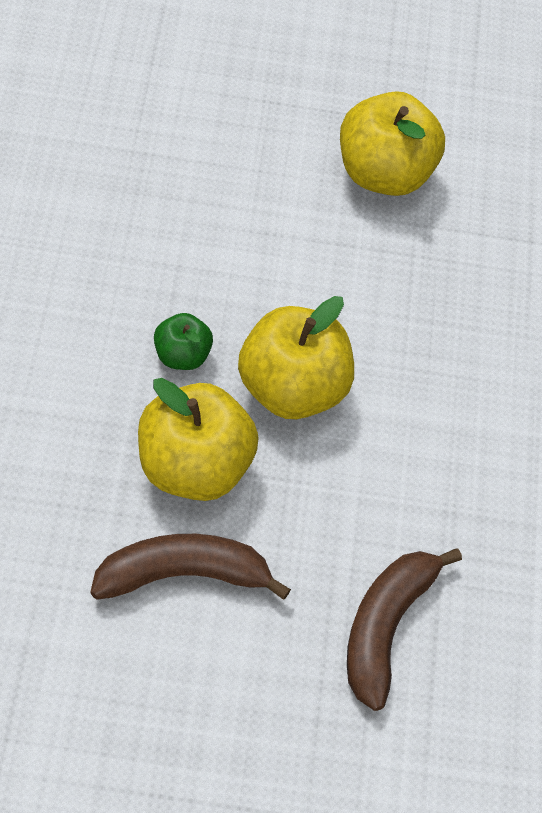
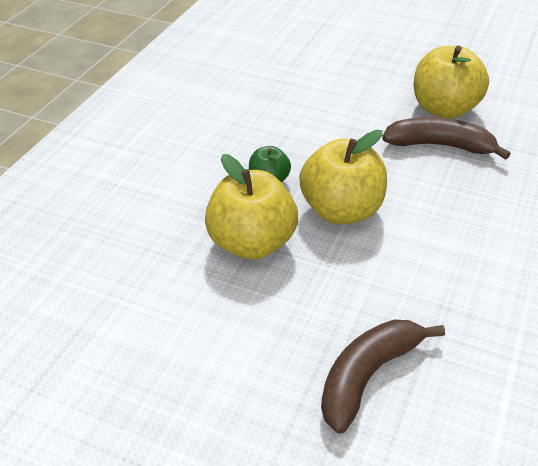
camera: 25 degrees right, 15 degrees down
brown banana [91,534,291,600] -> brown banana moved to [382,117,510,160]

